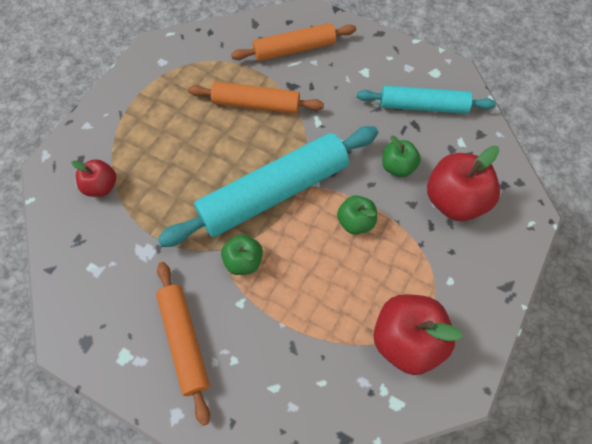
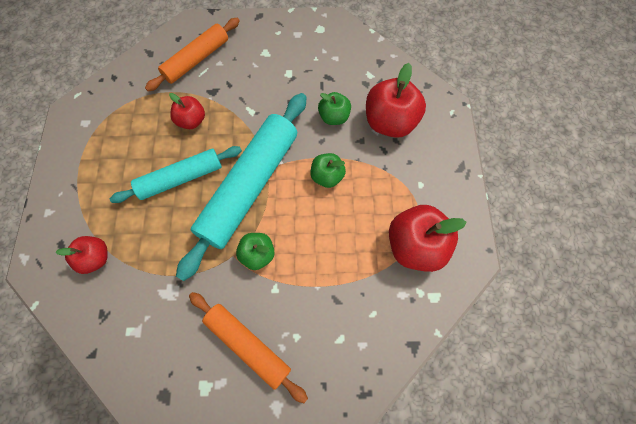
camera: 30 degrees left, 5 degrees up
orange rolling pin [188,82,324,114] -> red apple [169,93,205,129]
turquoise rolling pin [357,86,496,114] -> turquoise rolling pin moved to [110,146,242,203]

